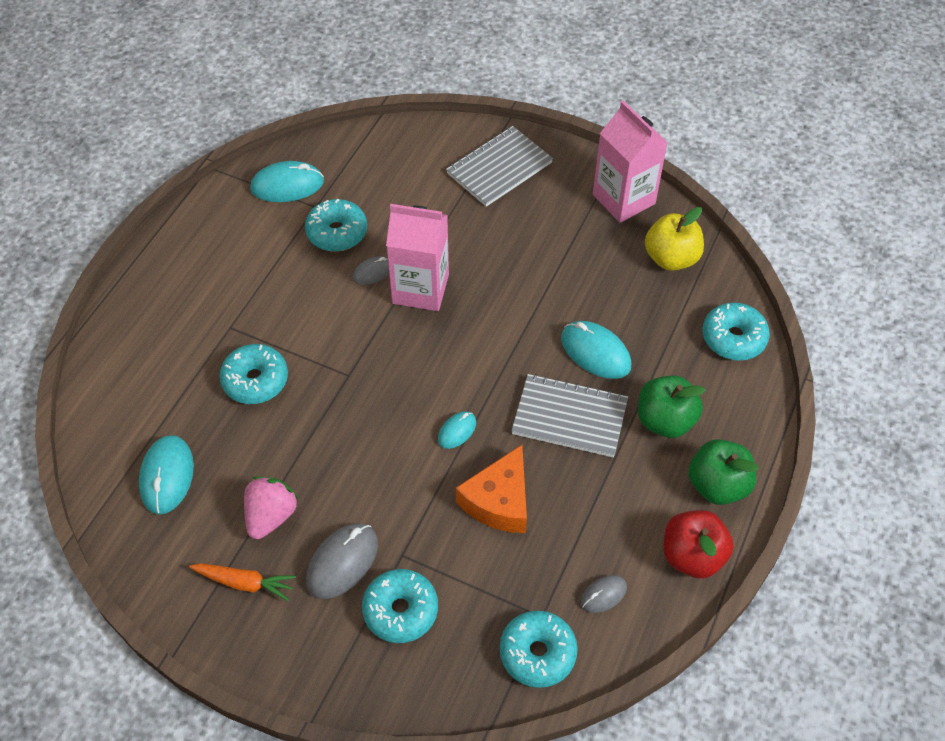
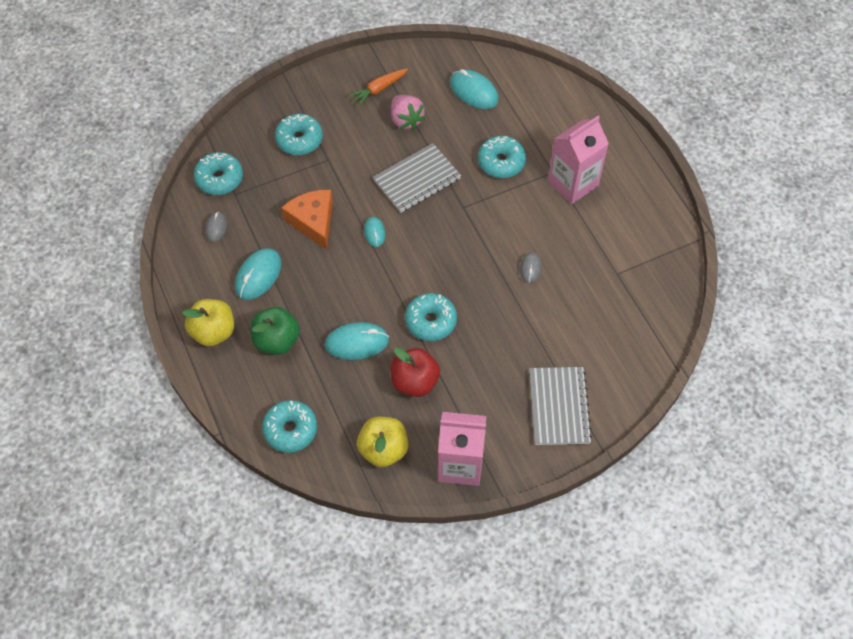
camera: 130 degrees right, 5 degrees up
turquoise mouse [250,161,324,202] -> turquoise mouse moved to [235,248,281,300]
turquoise donut [305,199,367,252] -> turquoise donut moved to [405,293,457,341]
grey mouse [306,523,378,599] -> none
pink carton [386,204,449,311] -> pink carton moved to [548,116,609,204]
grey notebook [511,374,628,457] -> grey notebook moved to [373,143,461,213]
red apple [664,510,734,578] -> red apple moved to [391,347,440,397]
green apple [688,439,759,505] -> yellow apple [182,299,234,346]

